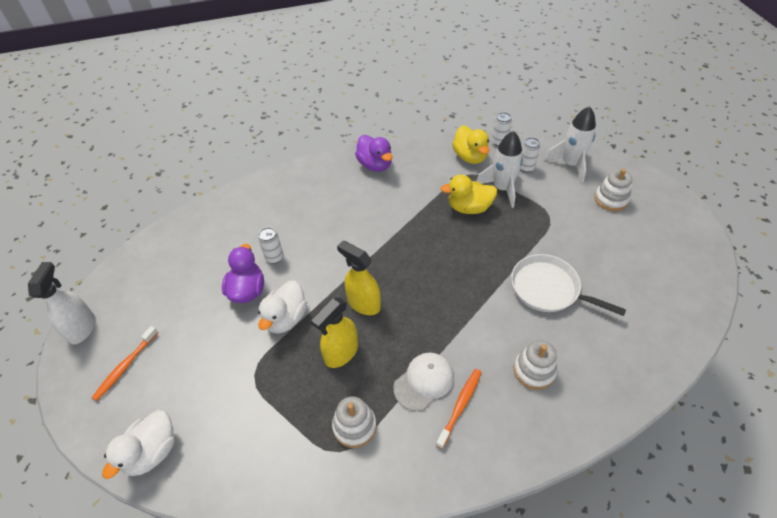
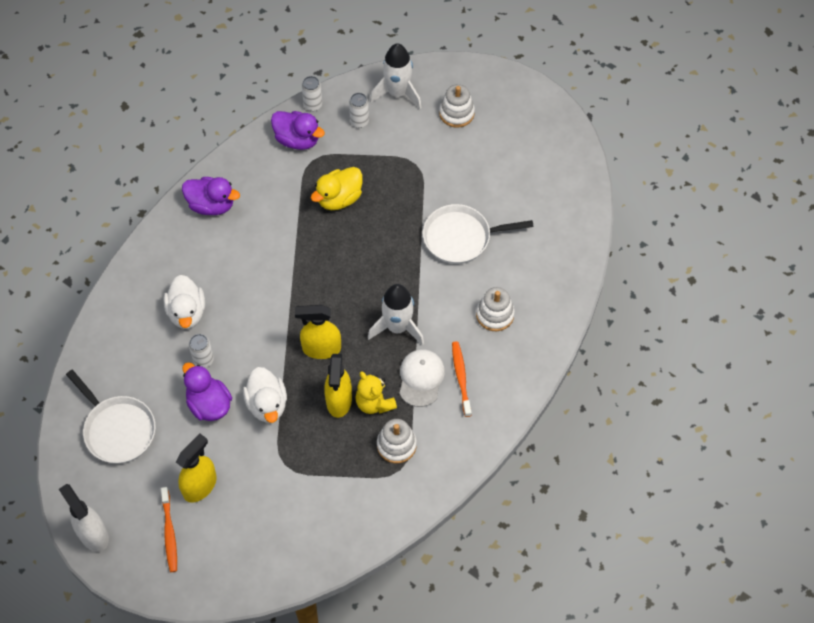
camera: 40 degrees left, 10 degrees up
white duck [102,410,175,479] -> white duck moved to [164,275,205,329]
yellow duck [452,125,489,164] -> purple duck [271,111,325,150]
white rocket [476,131,523,208] -> white rocket moved to [368,284,424,346]
none -> white pan [66,370,156,464]
none -> yellow spray bottle [176,433,217,503]
none -> yellow teddy bear [355,371,397,414]

